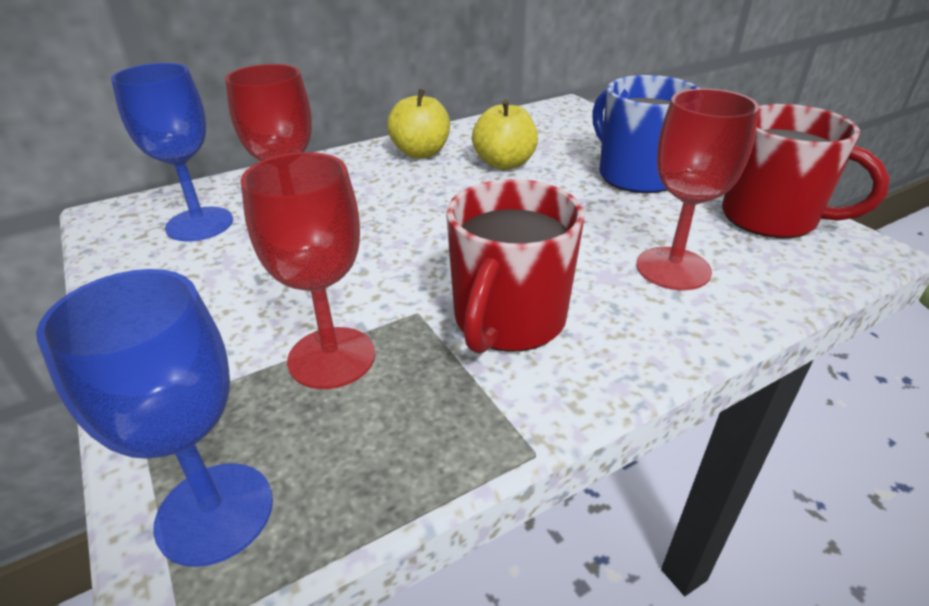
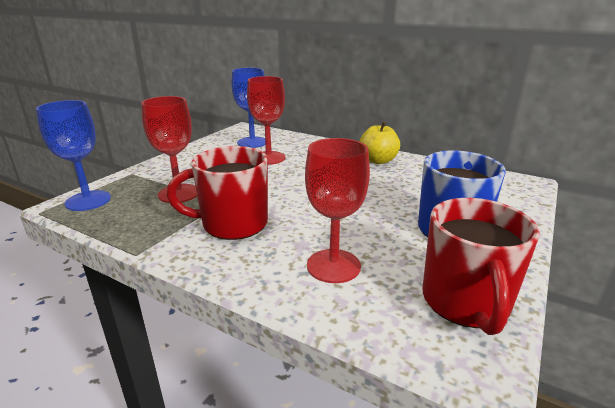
camera: 60 degrees right, 10 degrees down
yellow apple [472,100,538,170] -> none

